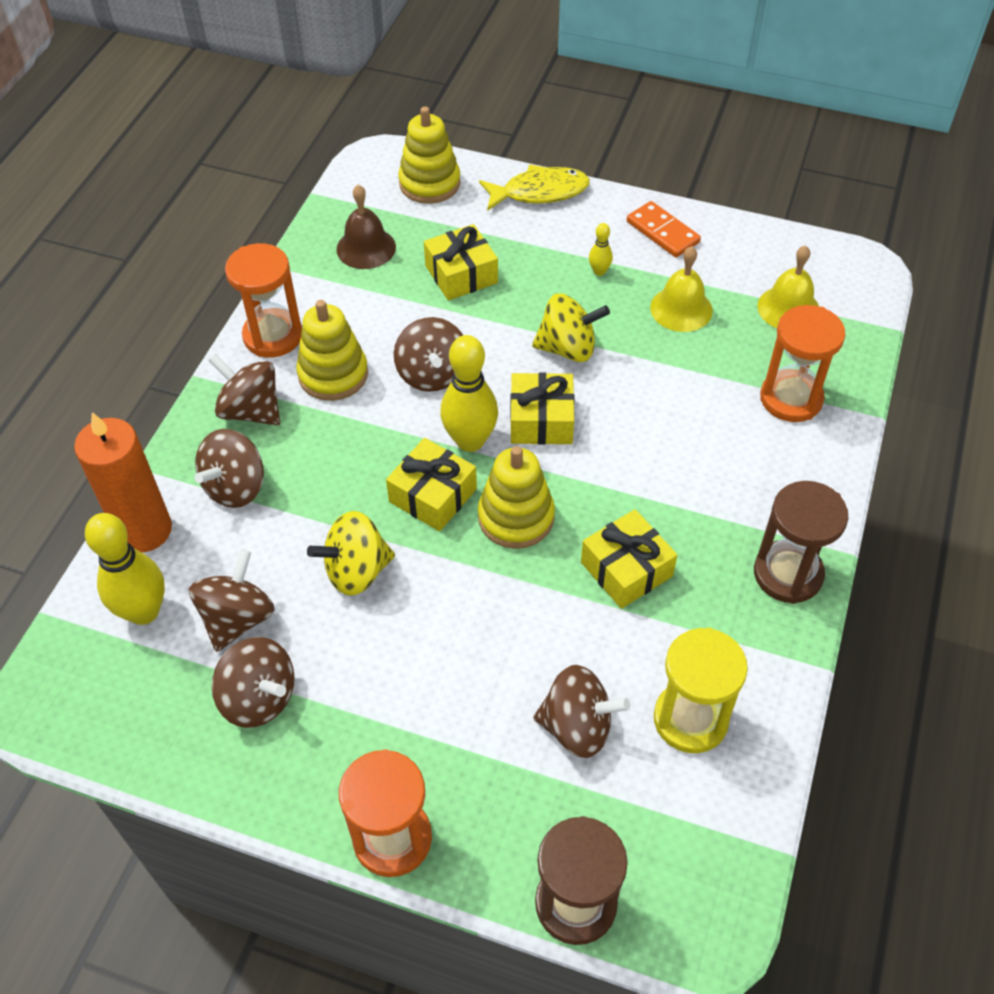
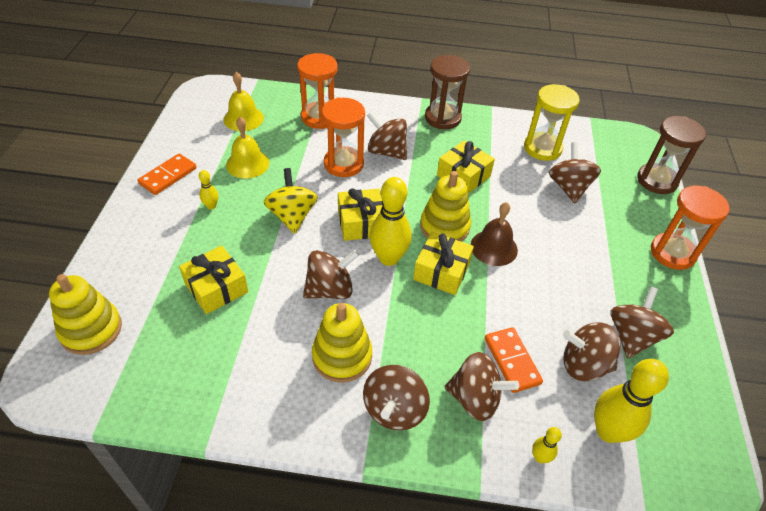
camera: 105 degrees left, 5 degrees down
orange candle [74,412,172,552] -> yellow bowling pin [532,427,562,463]
orange hourglass [225,243,302,357] -> orange hourglass moved to [322,97,365,177]
yellow spinning top [307,511,395,596] -> none
brown bell [336,185,396,269] -> brown bell moved to [470,202,518,266]
yellow fish [479,165,590,211] -> none
none -> brown spinning top [367,112,407,160]
none -> orange domino [485,327,543,393]

